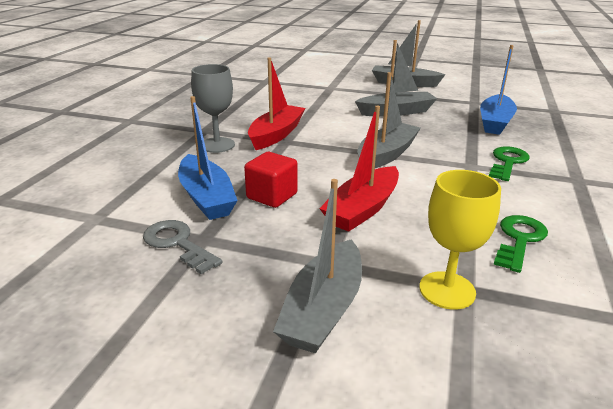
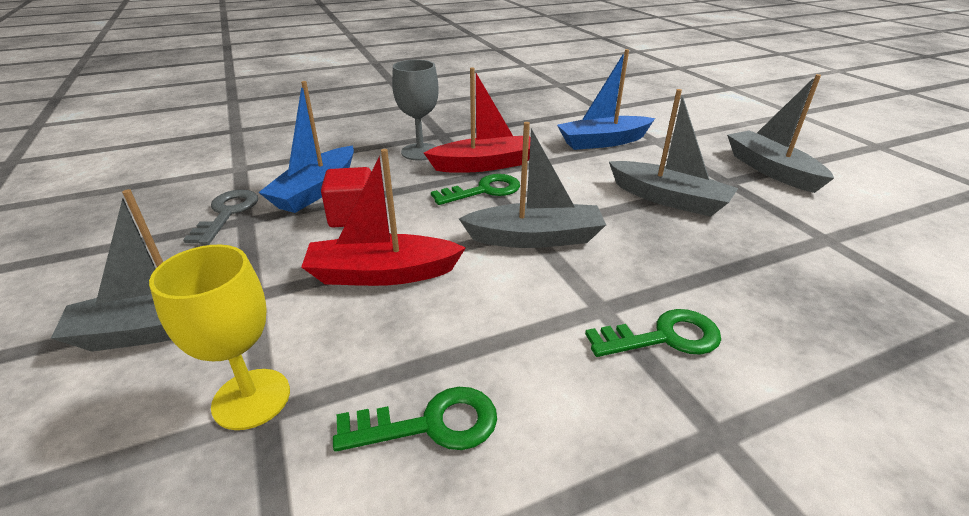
camera: 50 degrees right, 5 degrees up
blue boat [480,45,517,135] -> blue boat moved to [557,49,655,150]
none -> green key [431,174,520,205]

